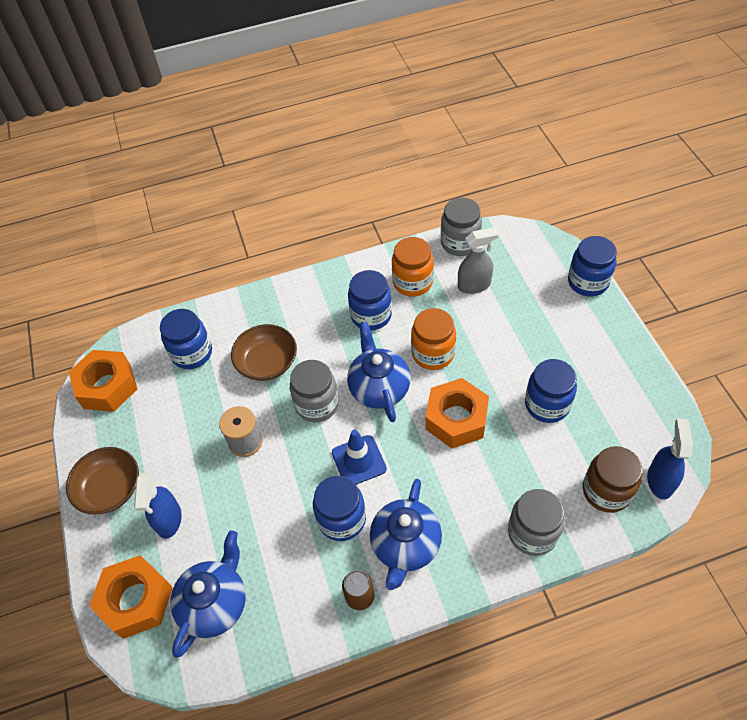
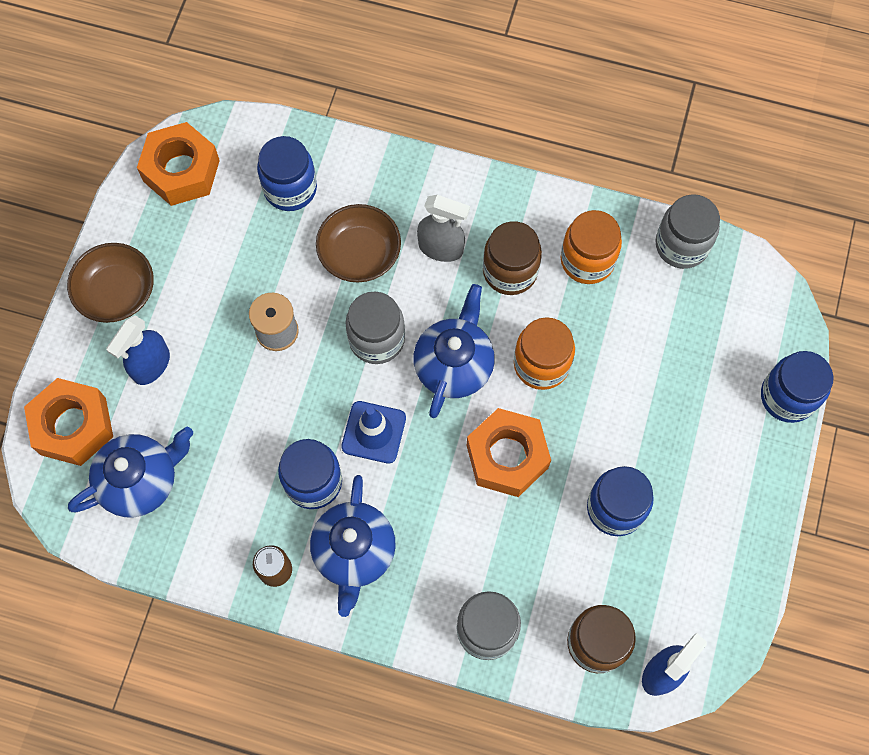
camera: 30 degrees right, 15 degrees up
blue jar [348,270,392,331] -> brown jar [483,221,542,295]
blue teapot [370,479,442,590] -> blue teapot turned 45 degrees counterclockwise [310,475,396,617]
grey spray bottle [458,227,499,294] -> grey spray bottle moved to [417,195,470,262]

